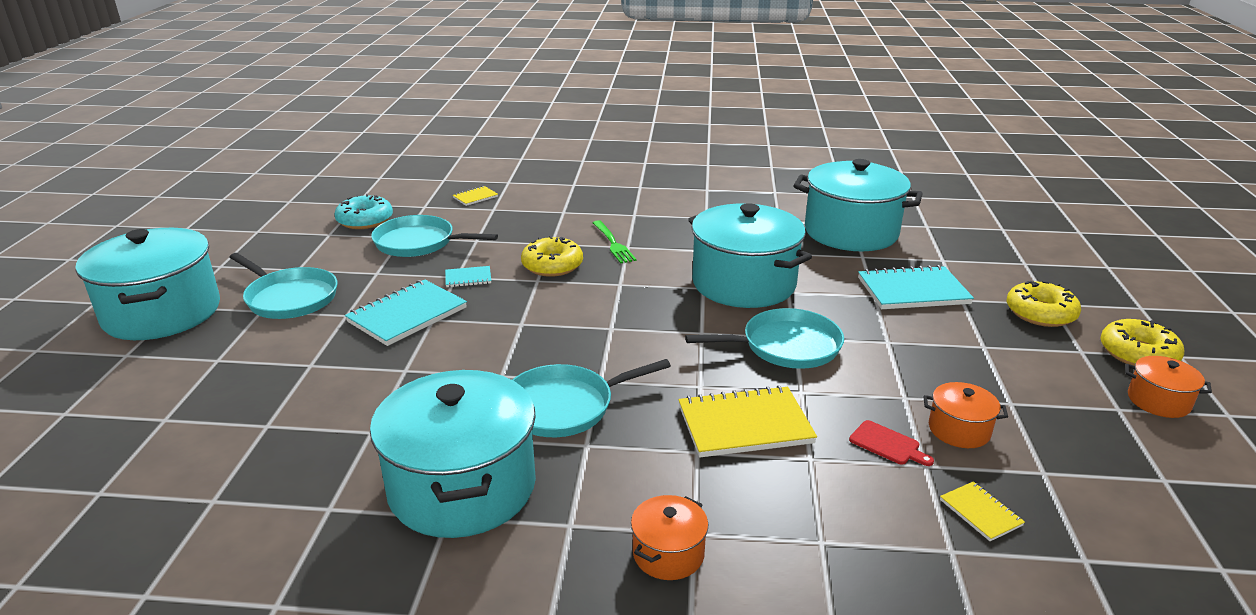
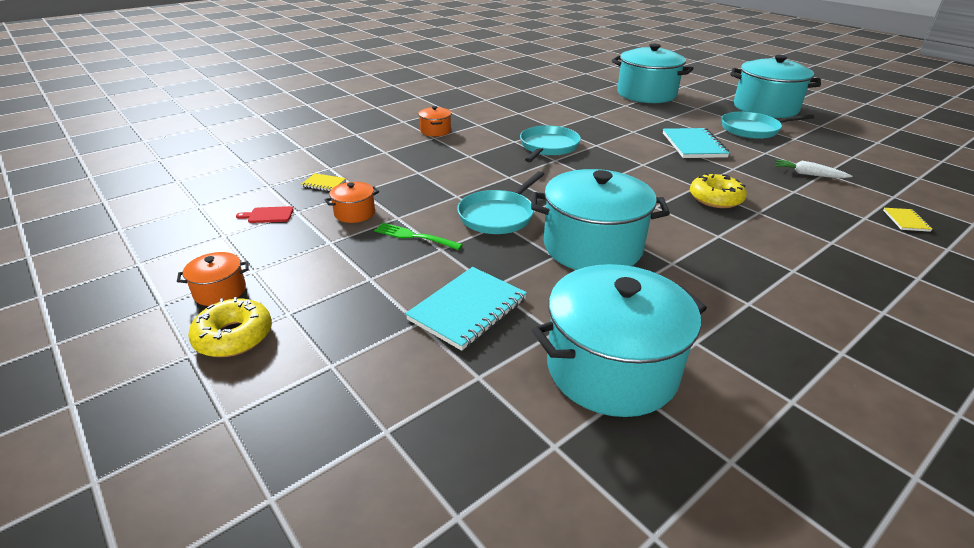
camera: 135 degrees right, 5 degrees up
turquoise donut [334,194,393,229] -> none
turquoise pot [370,370,536,538] -> turquoise pot moved to [612,44,693,103]
turquoise pan [371,215,498,257] -> white carrot [775,160,852,178]
turquoise notebook [445,266,491,287] -> none
green fork [593,220,637,263] -> green fork moved to [374,223,463,250]
yellow notebook [678,386,817,457] -> none
red cutting board [849,420,934,466] -> red cutting board moved to [236,206,293,223]
yellow donut [1007,281,1081,327] -> none

